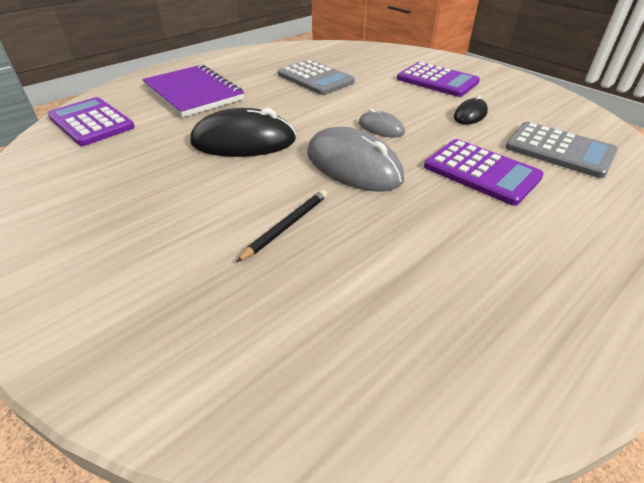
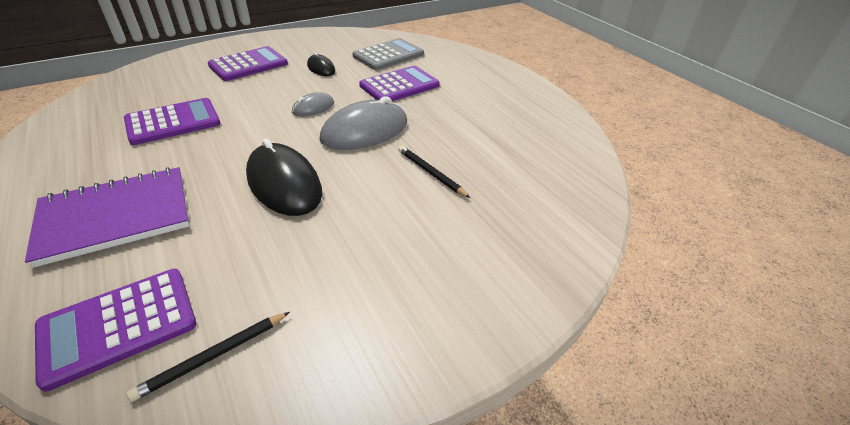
camera: 80 degrees left, 0 degrees up
black mouse [190,108,296,157] -> black mouse turned 45 degrees counterclockwise [246,139,322,216]
grey calculator [278,59,355,95] -> purple calculator [124,98,220,145]
none -> black pencil [127,312,290,402]

